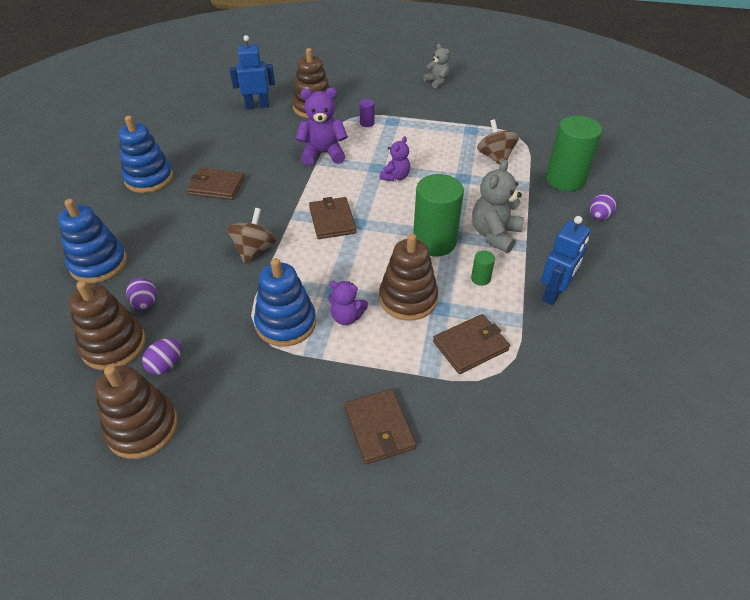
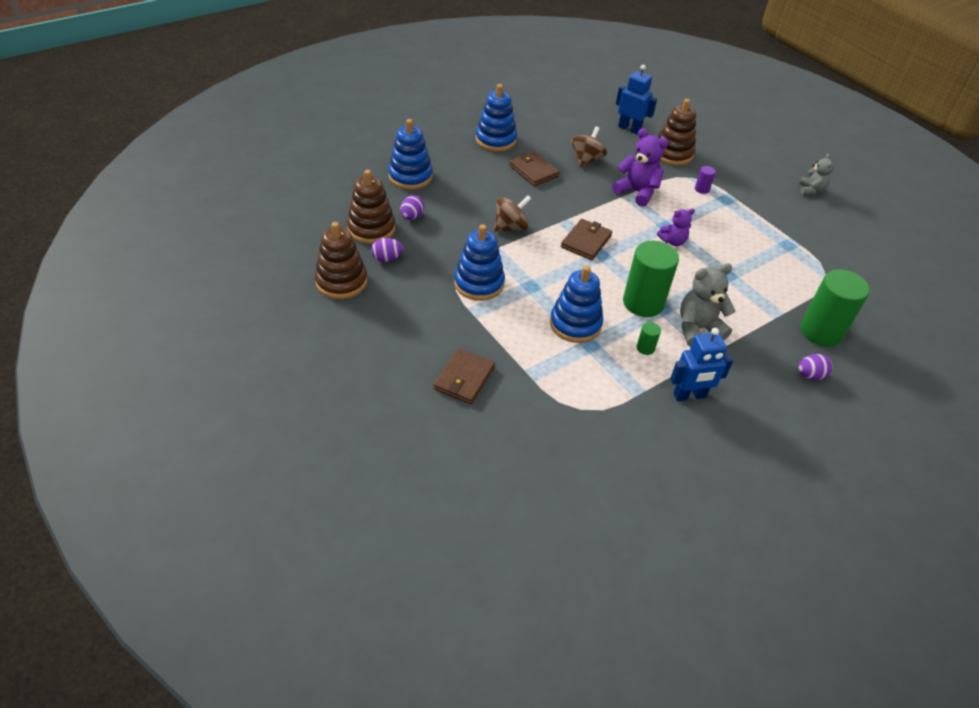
camera: 40 degrees right, 0 degrees up
purple teddy bear [328,281,368,325] -> none
brown stacking toy [379,234,438,321] -> blue stacking toy [550,265,603,343]
brown wallet [433,314,510,374] -> none
brown spinning top [477,119,519,165] -> brown spinning top moved to [571,126,607,168]

